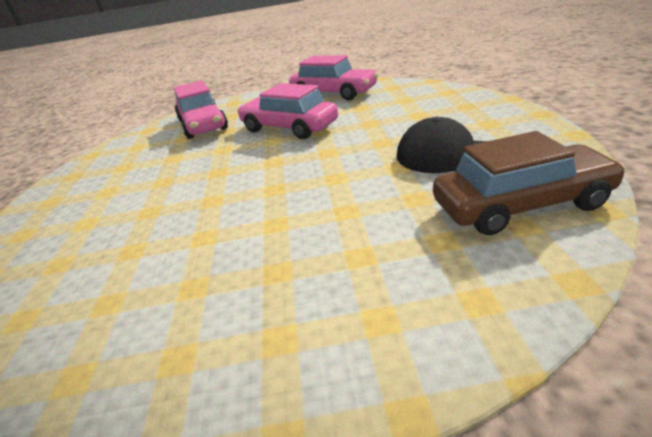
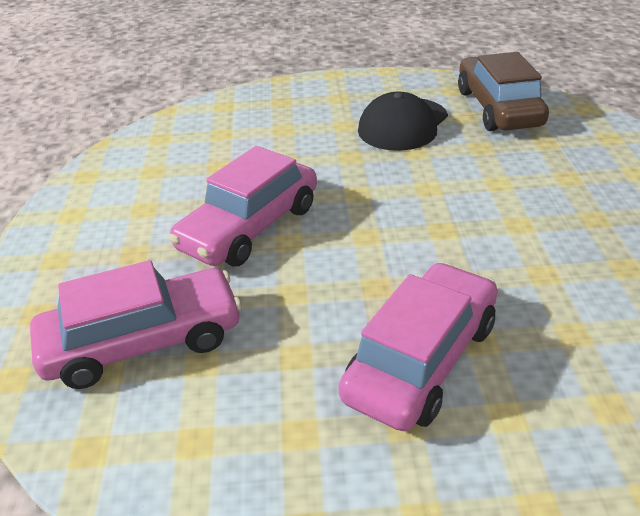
camera: 90 degrees left, 5 degrees up
pink car [289,55,378,100] -> pink car moved to [339,262,498,431]

